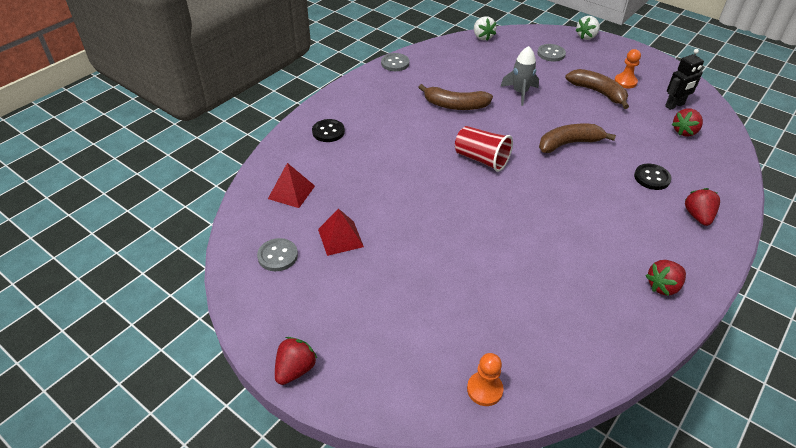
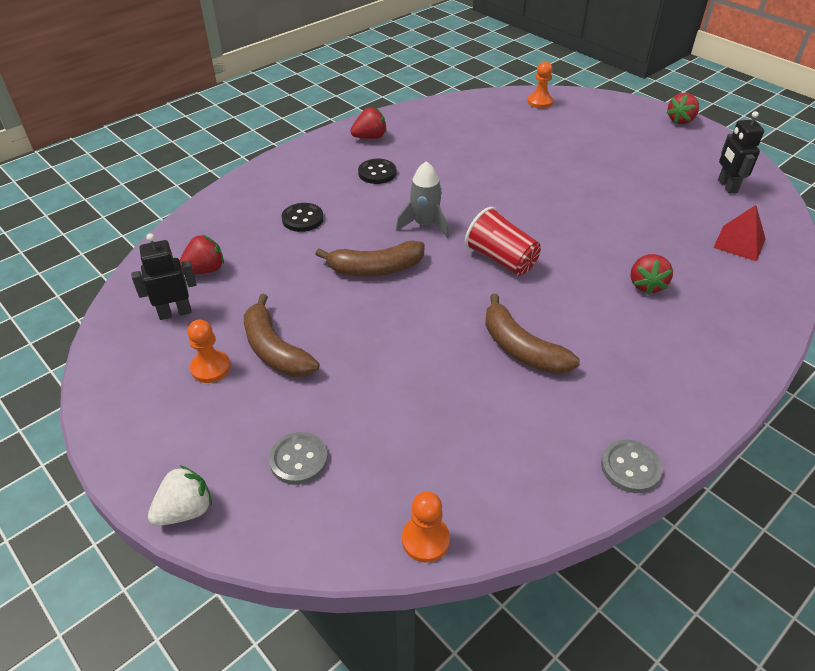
camera: 170 degrees left, 0 degrees up
grey button [257,238,298,271] -> black robot [718,111,764,194]
black button [312,119,345,142] -> black button moved to [358,159,396,184]
red pyramid [318,208,364,256] -> none
brown banana [418,84,493,110] -> brown banana turned 150 degrees counterclockwise [485,294,580,374]
white strawberry [474,16,496,41] -> orange pawn [402,491,450,562]
grey rocket [500,46,539,106] -> grey rocket moved to [396,161,449,238]
red strawberry [685,188,720,226] -> red strawberry moved to [631,254,673,295]

